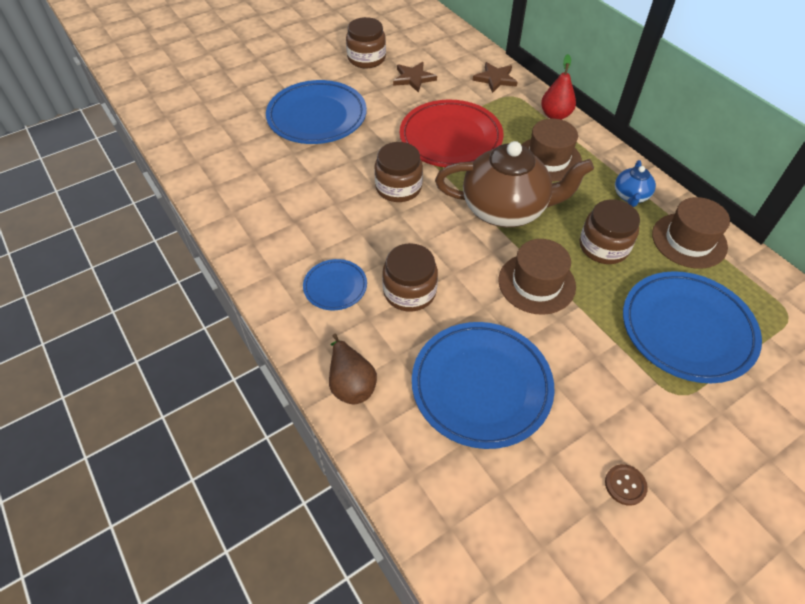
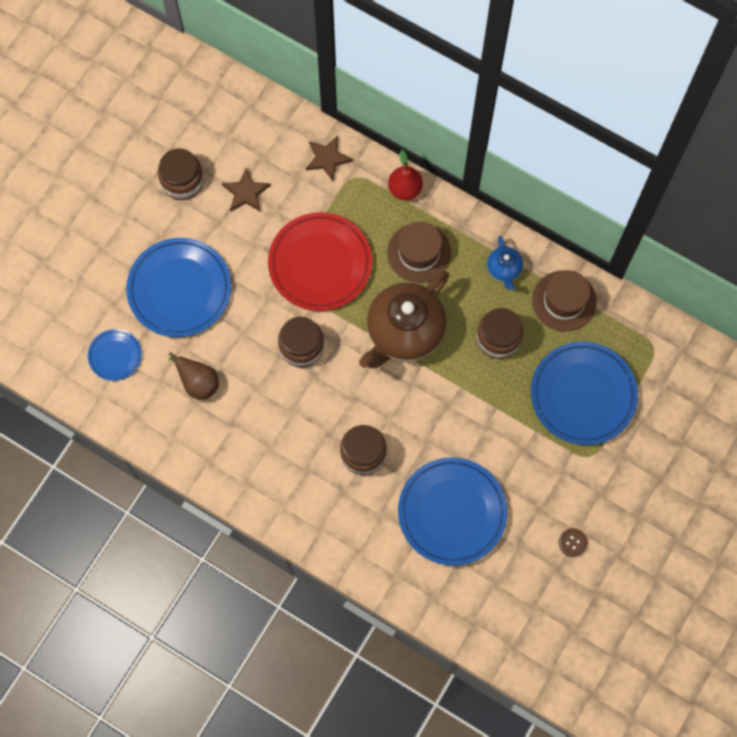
camera: 25 degrees left, 20 degrees up
blue plate [303,259,367,310] -> blue plate moved to [88,329,142,381]
brown pear [329,334,377,404] -> brown pear moved to [169,352,219,399]
brown teapot [435,141,594,227] -> brown teapot turned 150 degrees clockwise [359,271,449,368]
brown hat [499,239,576,315] -> none

